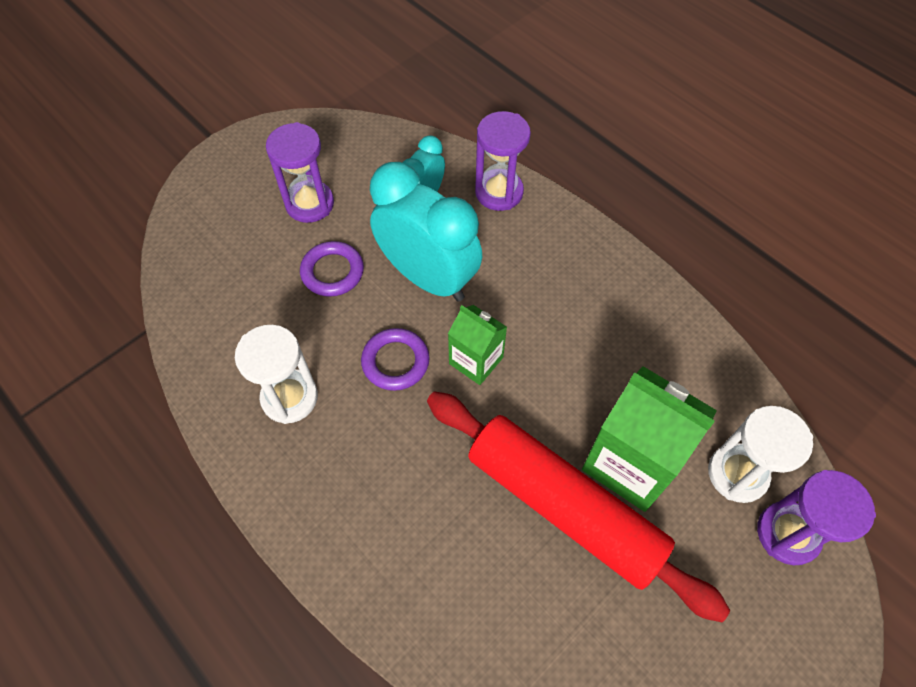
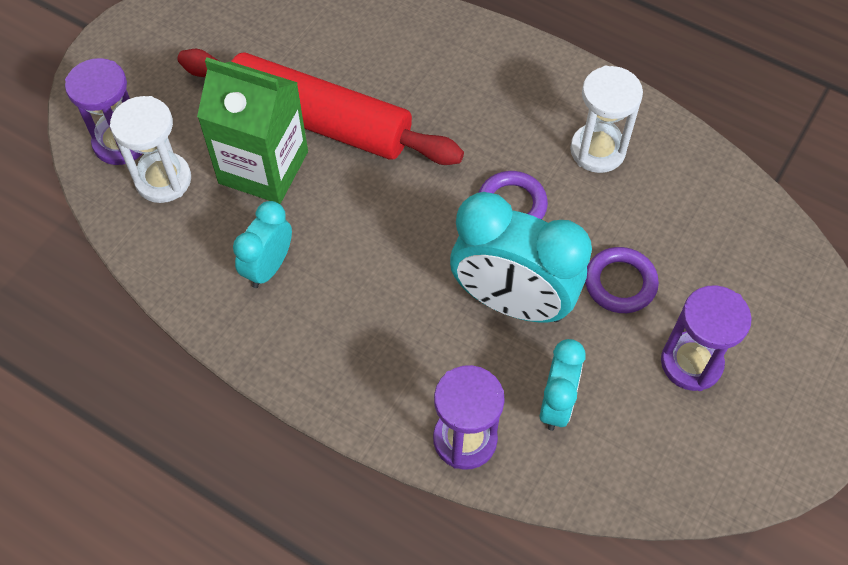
camera: 165 degrees right, 0 degrees up
green carton [448,305,507,385] -> none
none -> turquoise clock [233,201,292,288]

